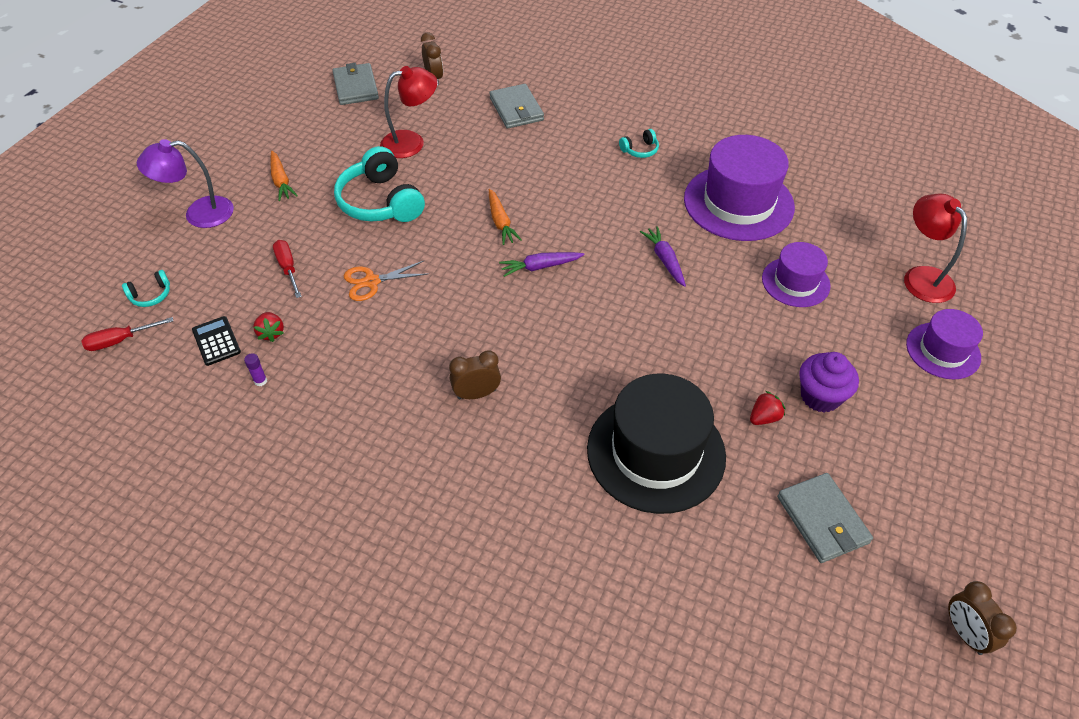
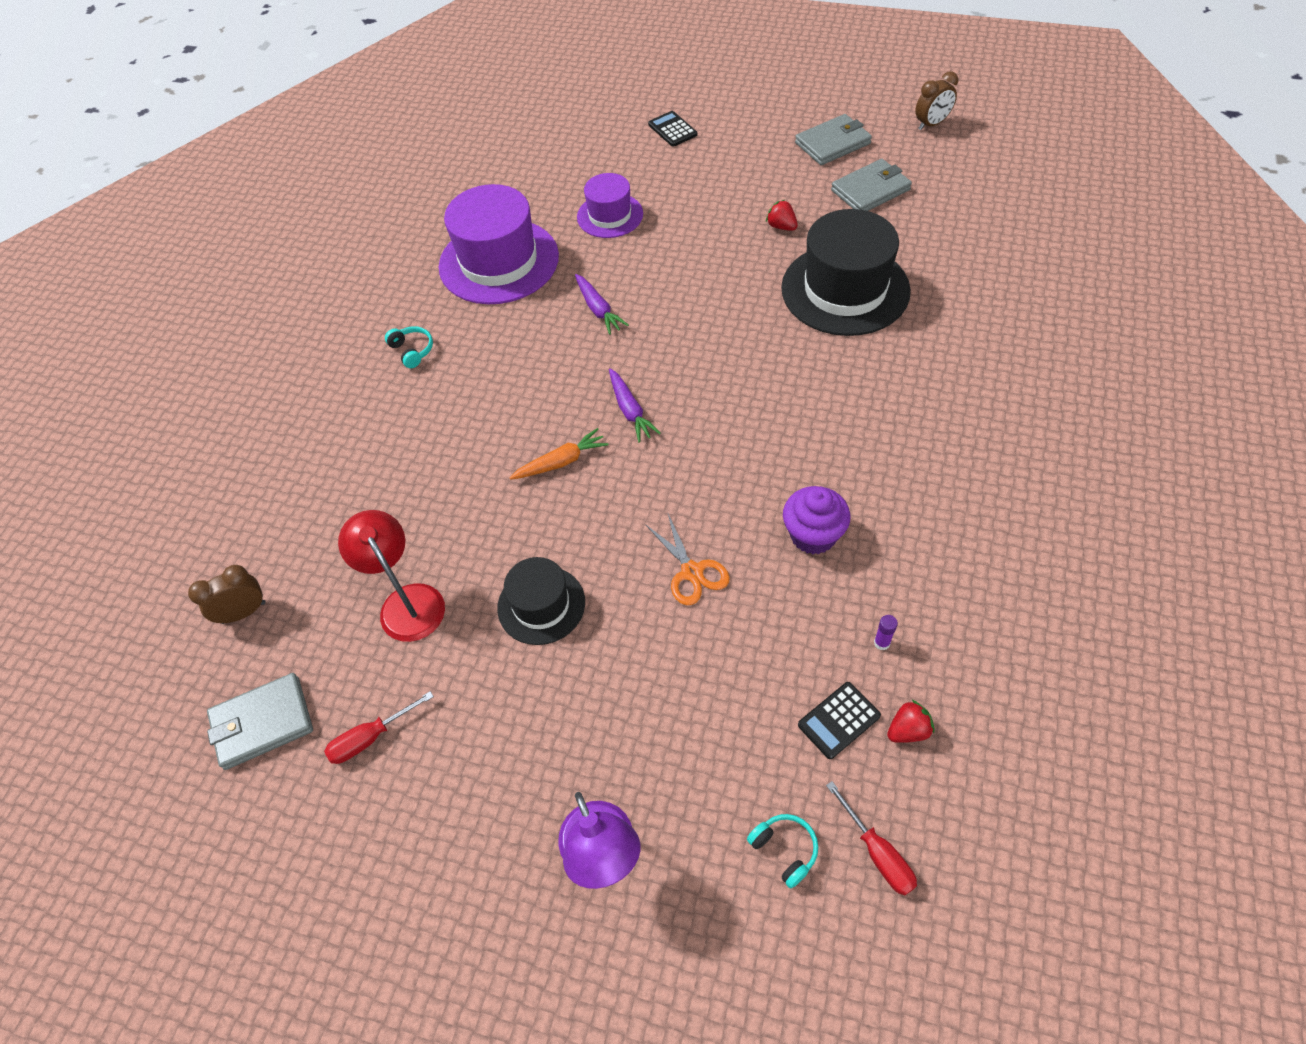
camera: 95 degrees left, 5 degrees up
red strawberry [253,312,284,342] -> red strawberry moved to [887,699,934,743]
orange carrot [270,151,298,201] -> none
red screwdriver [273,240,302,298] -> red screwdriver moved to [324,691,434,764]
turquoise headphones [334,146,425,222] -> black hat [497,557,585,645]
brown clock [449,350,501,399] -> none
grey wallet [489,84,544,129] -> grey wallet moved to [795,114,872,165]
purple carrot [640,226,686,287] -> purple carrot turned 90 degrees counterclockwise [575,274,629,335]
purple cupcake [799,352,859,412] -> purple cupcake moved to [783,486,851,554]
red lamp [904,194,967,303] -> none
purple hat [906,309,983,379] -> black calculator [648,111,697,147]

